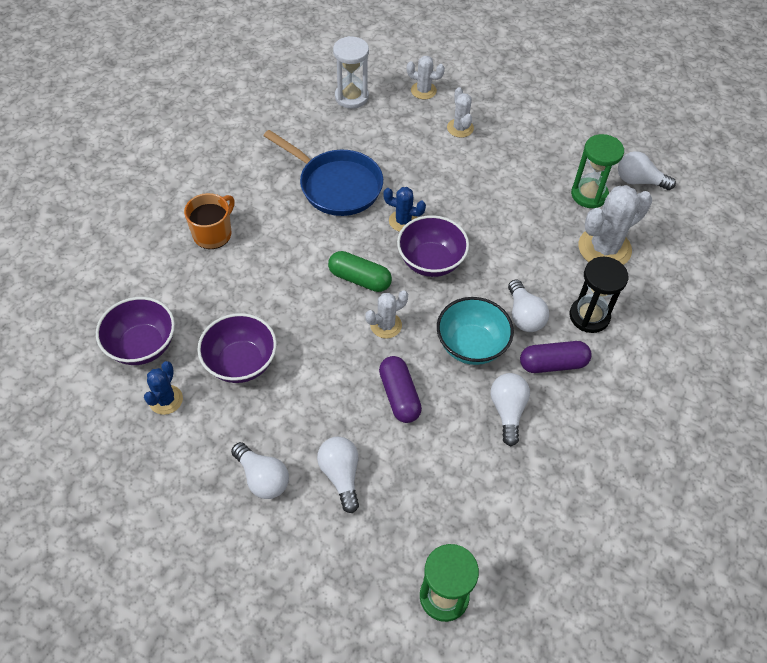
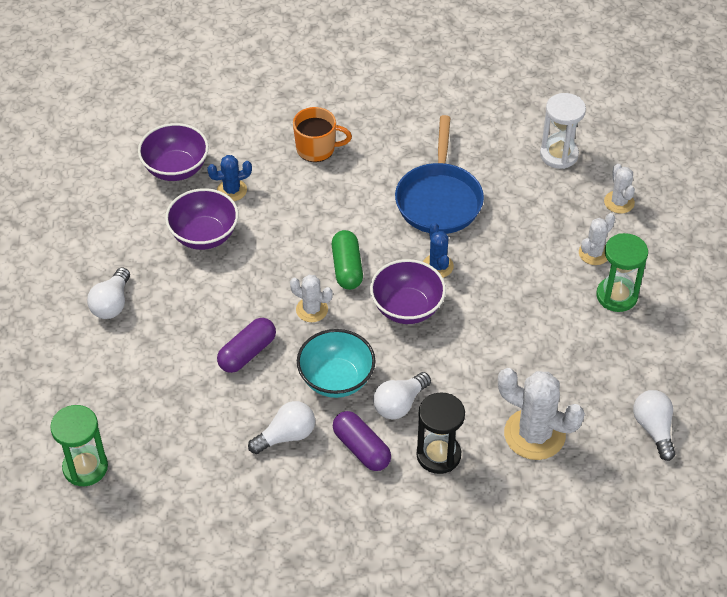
camera: 60 degrees right, 5 degrees down
blue cactus [144,361,183,415] -> blue cactus moved to [207,155,252,201]
white light bulb [317,437,359,513] -> none
green hourglass [571,134,624,208] -> green hourglass moved to [596,233,648,312]

